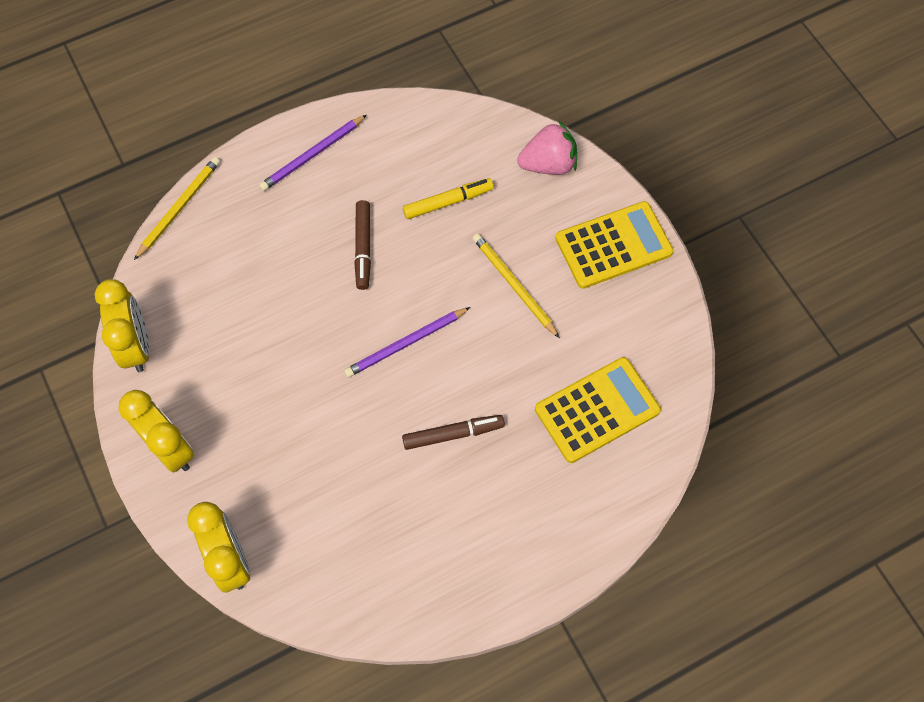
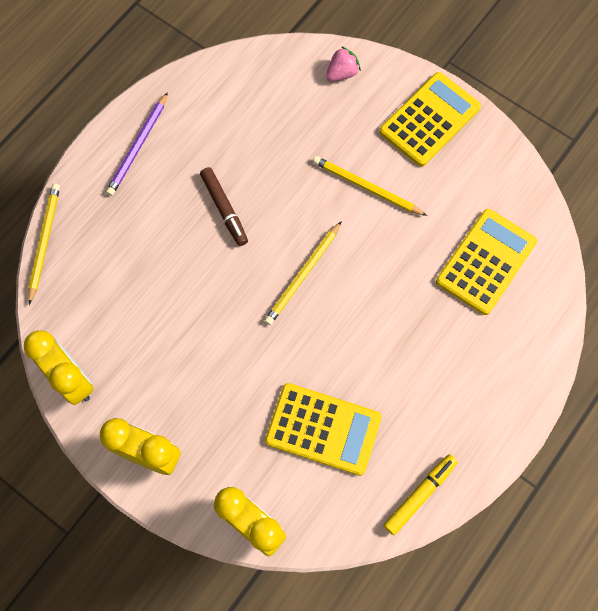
camera: 25 degrees left, 5 degrees up
purple pencil [344,307,470,377] -> yellow pencil [264,221,342,325]
brown marker [402,415,505,450] -> none
yellow marker [403,178,494,219] -> yellow marker moved to [384,454,458,535]
pink strawberry [517,120,577,175] -> pink strawberry [326,46,361,81], size x0.65
none -> yellow calculator [265,383,382,476]

